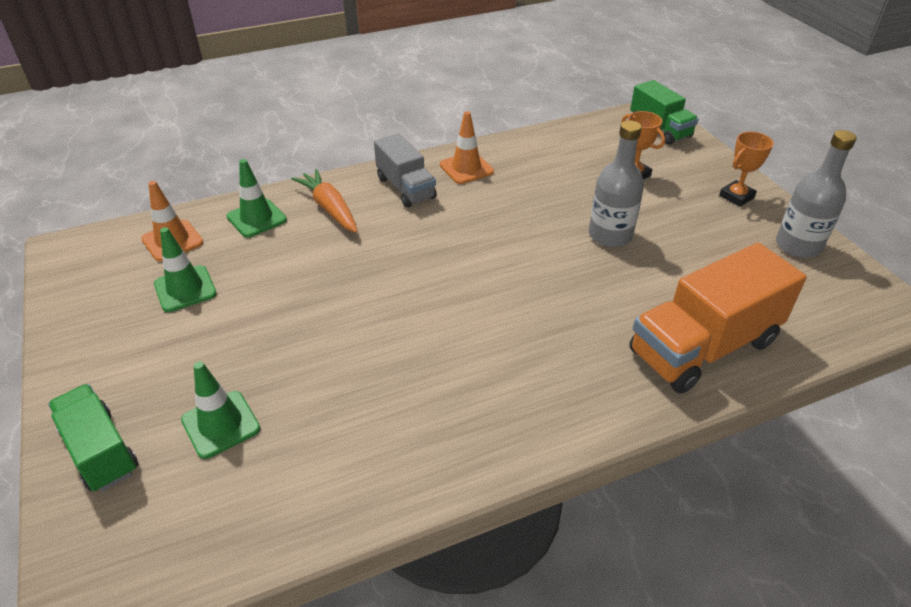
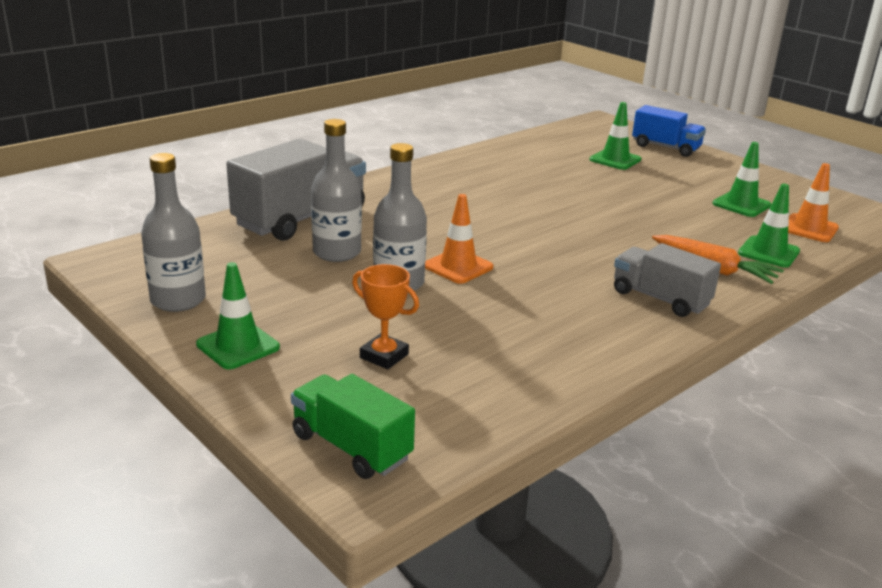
camera: 160 degrees right, 15 degrees down
green truck [48,384,138,492] -> blue truck [632,105,706,157]
orange traffic cone [440,111,494,184] -> orange traffic cone moved to [425,194,493,284]
orange truck [629,243,807,394] -> grey truck [226,139,366,241]
orange trophy [719,132,774,207] -> green traffic cone [196,262,280,369]
none -> grey bottle [311,119,362,262]

